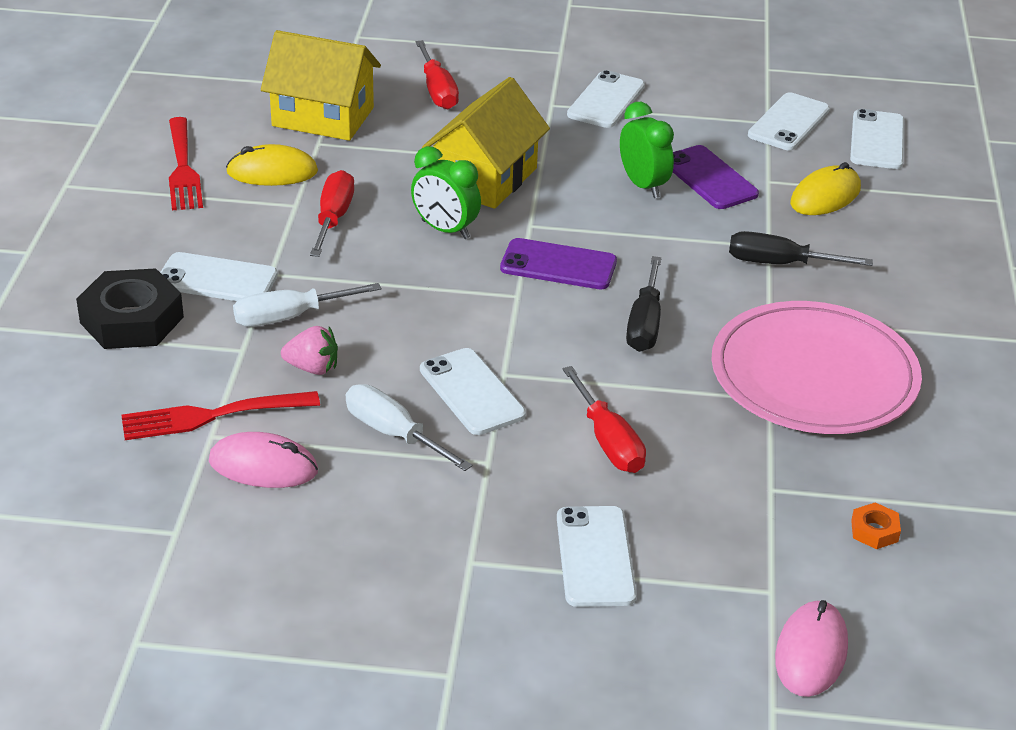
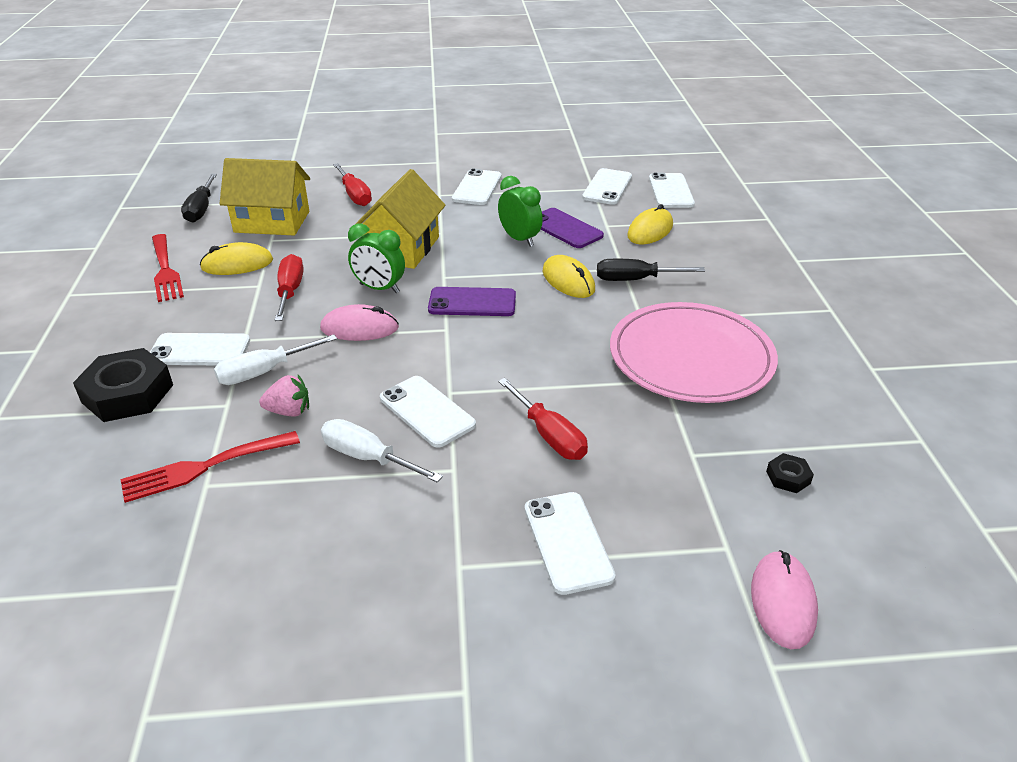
camera: 10 degrees left, 0 degrees up
pink mouse [209,432,318,488] -> pink mouse moved to [320,304,399,341]
black screwdriver [626,256,662,352] -> black screwdriver moved to [181,174,217,223]
orange nut [851,502,901,549] -> black nut [766,453,814,493]
none -> yellow mouse [543,255,595,298]

